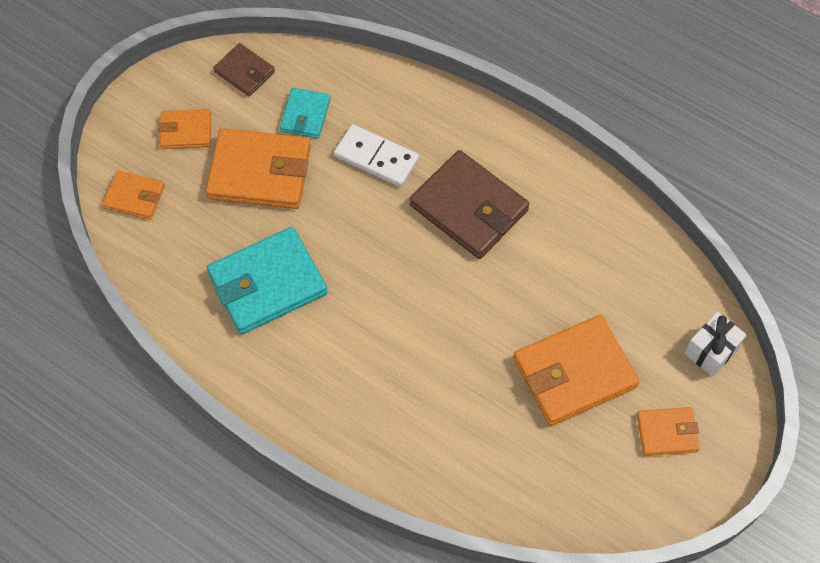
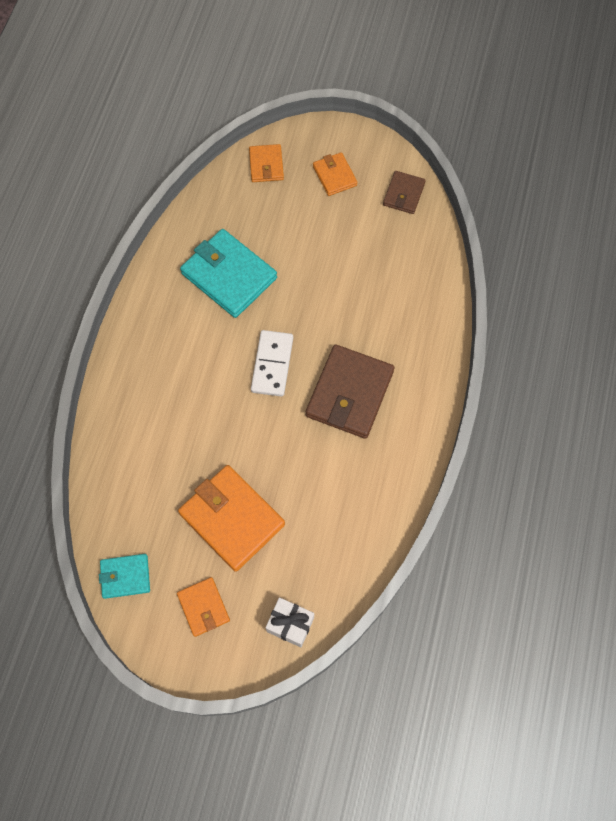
camera: 70 degrees right, 5 degrees up
orange wallet [206,128,311,209] -> none
turquoise wallet [280,88,330,138] -> turquoise wallet moved to [99,554,150,599]
white domino [334,124,419,187] -> white domino moved to [251,330,293,397]

